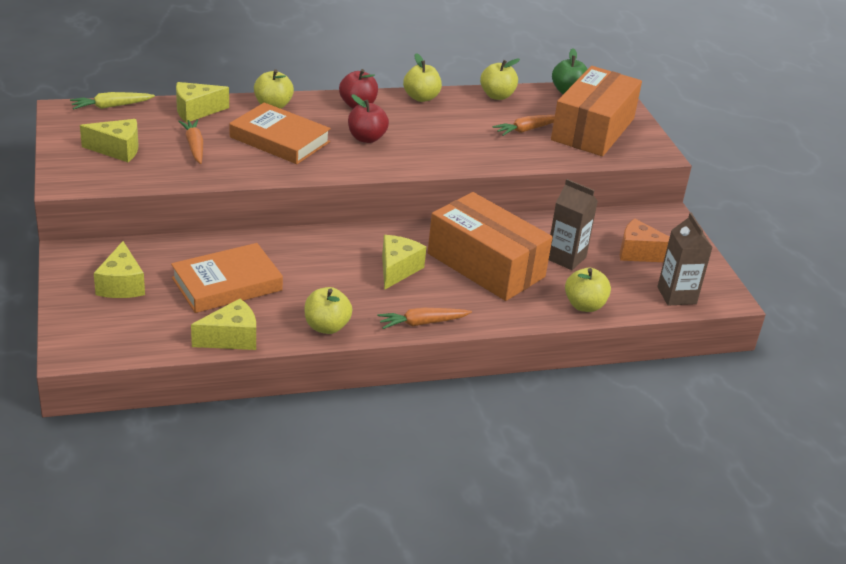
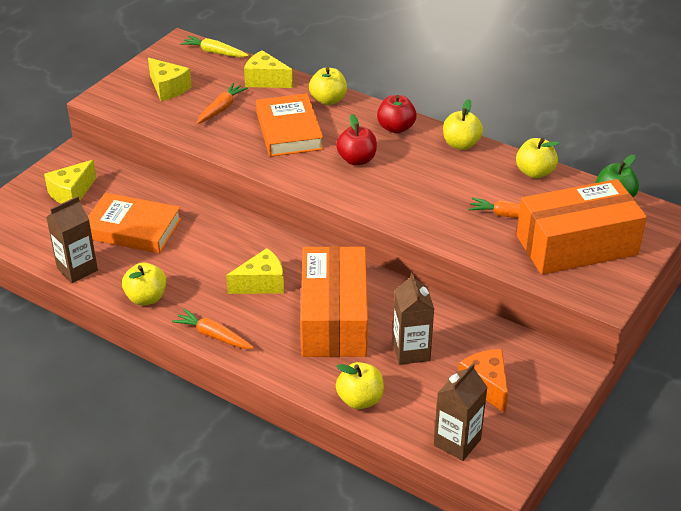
camera: 50 degrees right, 5 degrees up
yellow cheese [191,299,256,350] -> brown carton [46,196,98,283]

